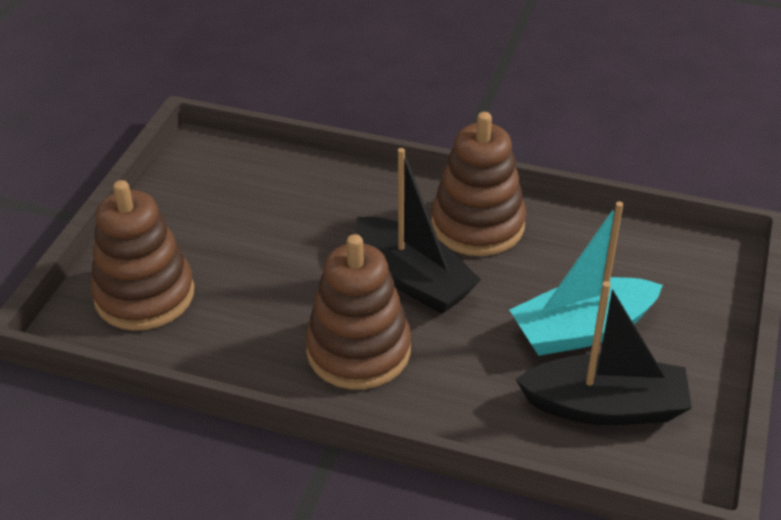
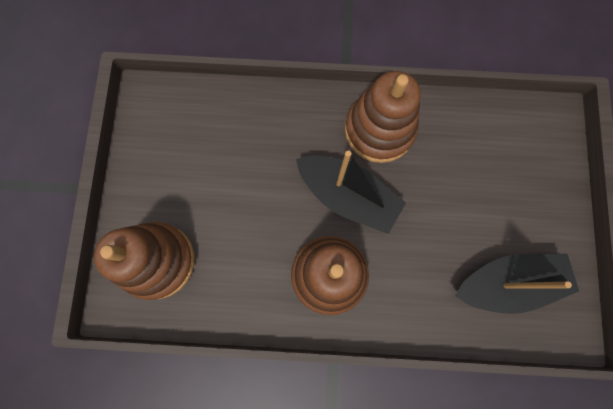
camera: 15 degrees left, 35 degrees up
turquoise boat [509,201,663,356] -> none

